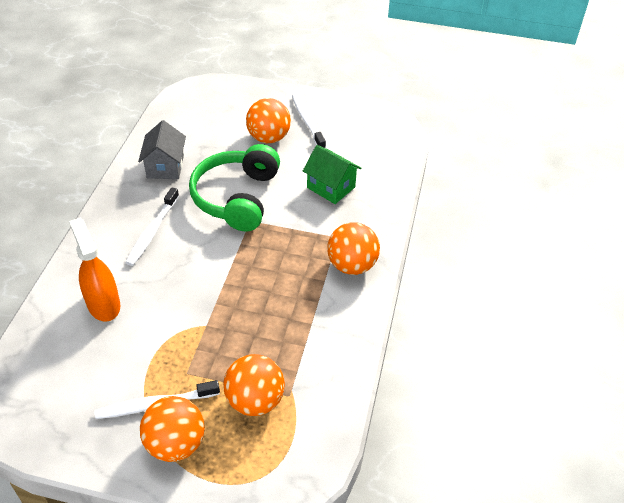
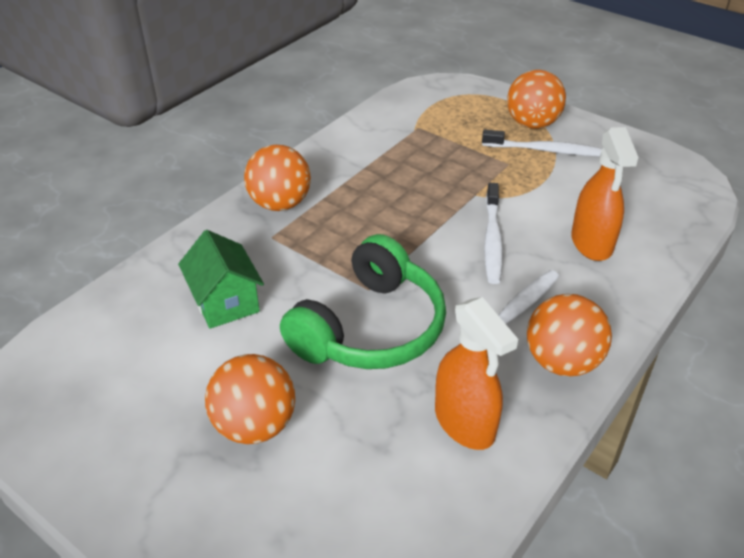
camera: 155 degrees left, 5 degrees down
grey house [138,120,186,179] -> orange spray bottle [435,297,518,450]
orange ball [223,354,285,416] -> orange ball moved to [527,294,612,377]
white toothbrush [292,93,326,148] -> white toothbrush moved to [484,183,503,284]

